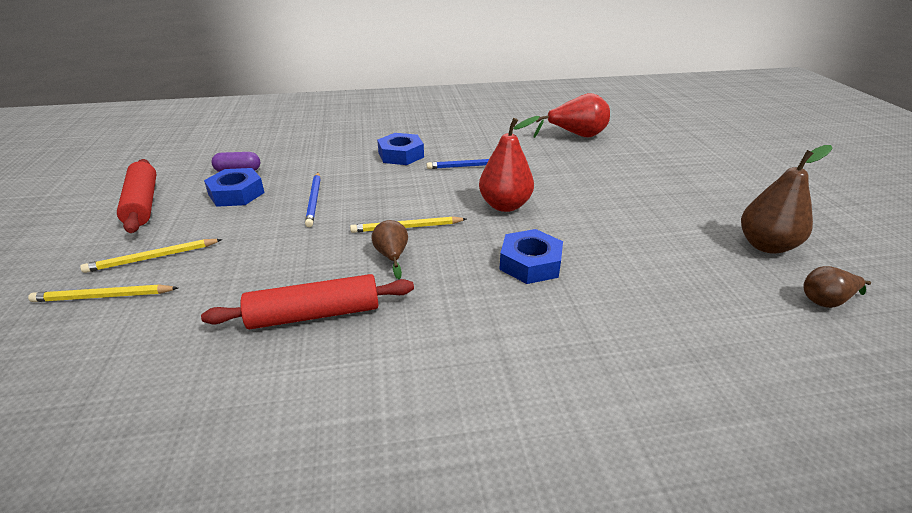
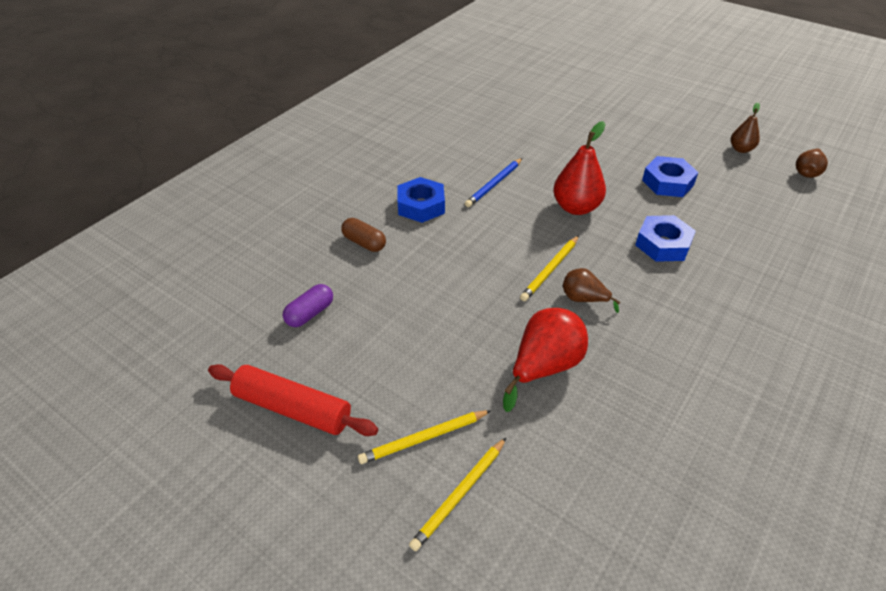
camera: 45 degrees left, 10 degrees up
yellow pencil [80,239,222,273] -> yellow pencil turned 45 degrees clockwise [358,410,492,464]
red rolling pin [201,274,414,329] -> none
blue nut [204,168,265,207] -> blue nut moved to [642,156,698,197]
blue pencil [305,172,321,227] -> none
red pear [533,93,610,138] -> red pear moved to [503,308,588,412]
brown pear [741,145,832,254] -> brown pear [731,103,760,153], size x0.58
none -> brown capsule [341,218,386,252]

